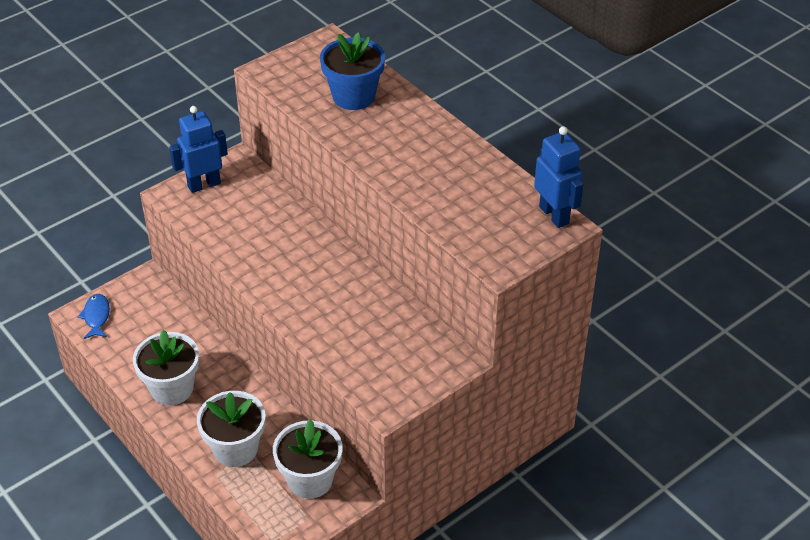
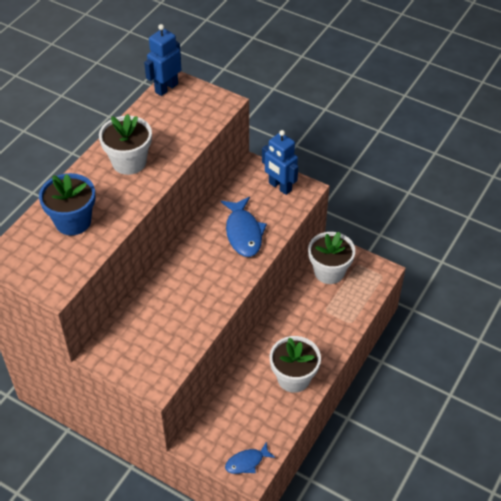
camera: 110 degrees left, 5 degrees up
blue robot [169,106,228,193] -> blue robot moved to [262,130,298,195]
white flower pot [197,391,266,467] -> white flower pot moved to [99,114,152,175]
none -> blue fish [221,197,267,257]

